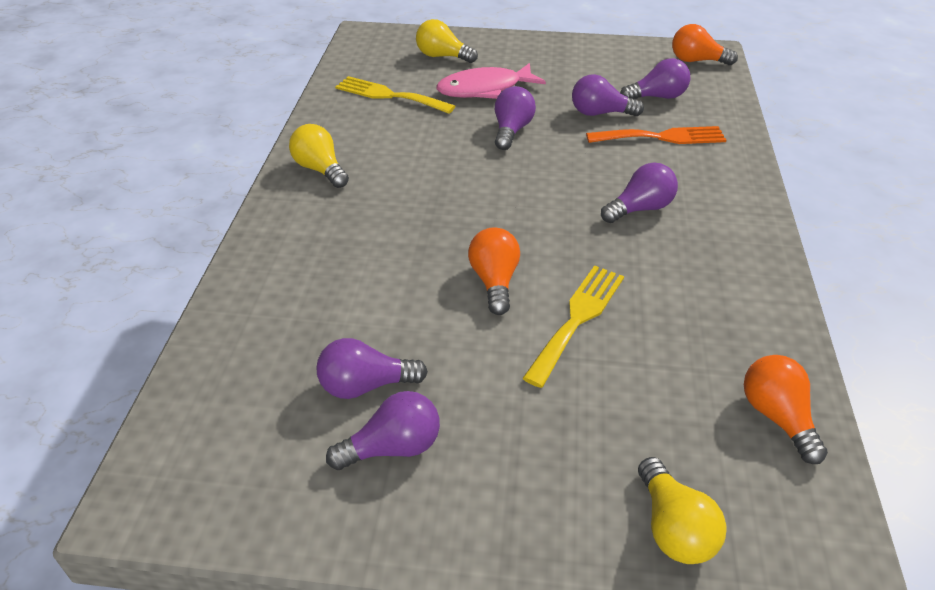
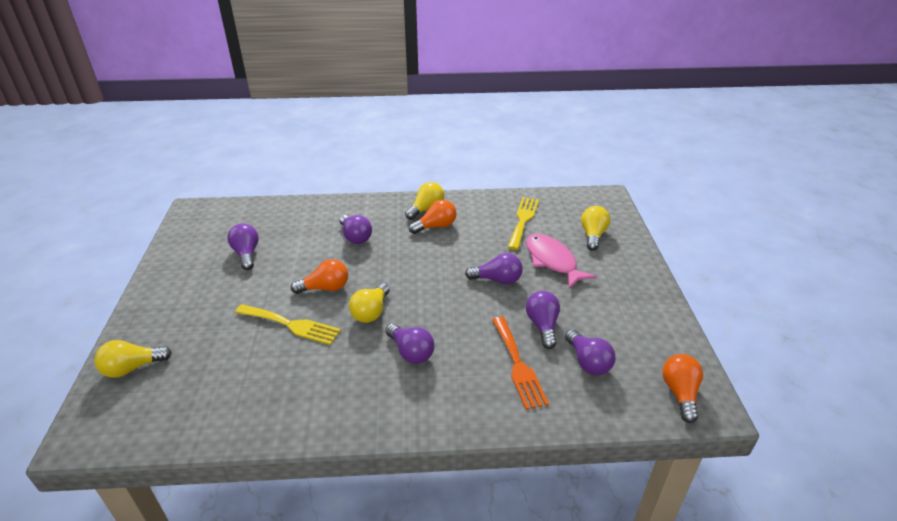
camera: 80 degrees right, 5 degrees down
purple light bulb [326,391,440,470] -> purple light bulb moved to [339,215,372,244]
orange light bulb [744,355,828,464] -> orange light bulb moved to [409,199,457,234]
none -> yellow light bulb [349,283,390,323]

